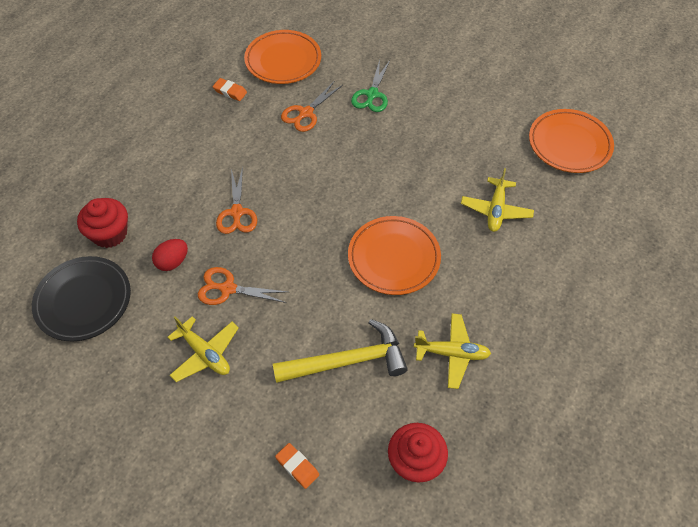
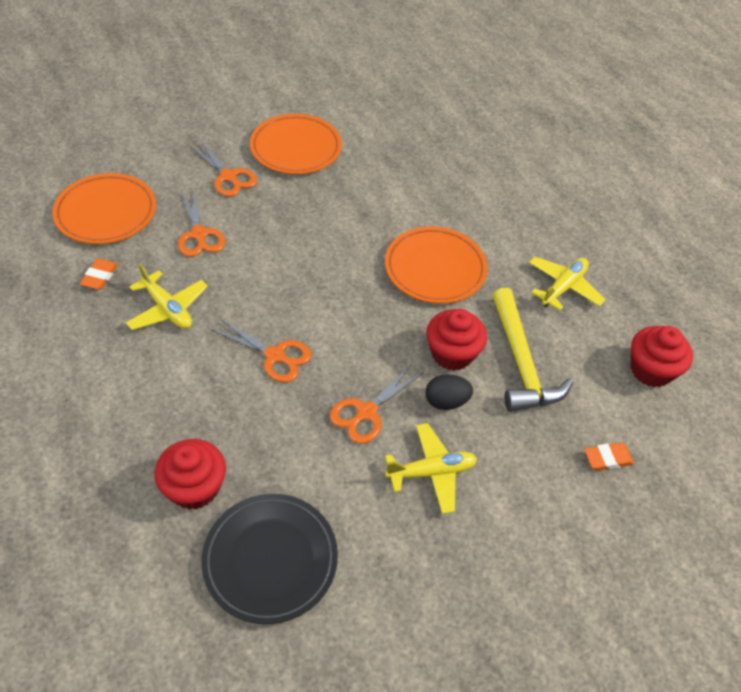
camera: 60 degrees left, 5 degrees down
red egg [152,239,188,271] -> none
orange eraser [213,78,247,101] -> orange eraser turned 45 degrees counterclockwise [80,258,118,290]
yellow hammer [273,319,408,383] -> yellow hammer turned 150 degrees clockwise [493,288,573,412]
green scissors [351,60,390,112] -> orange scissors [190,140,257,197]
yellow plane [461,168,534,232] -> yellow plane moved to [126,264,208,330]
orange plate [529,109,614,173] -> orange plate moved to [250,114,342,174]
none -> black egg [425,374,473,410]
none -> red cupcake [426,309,487,371]

